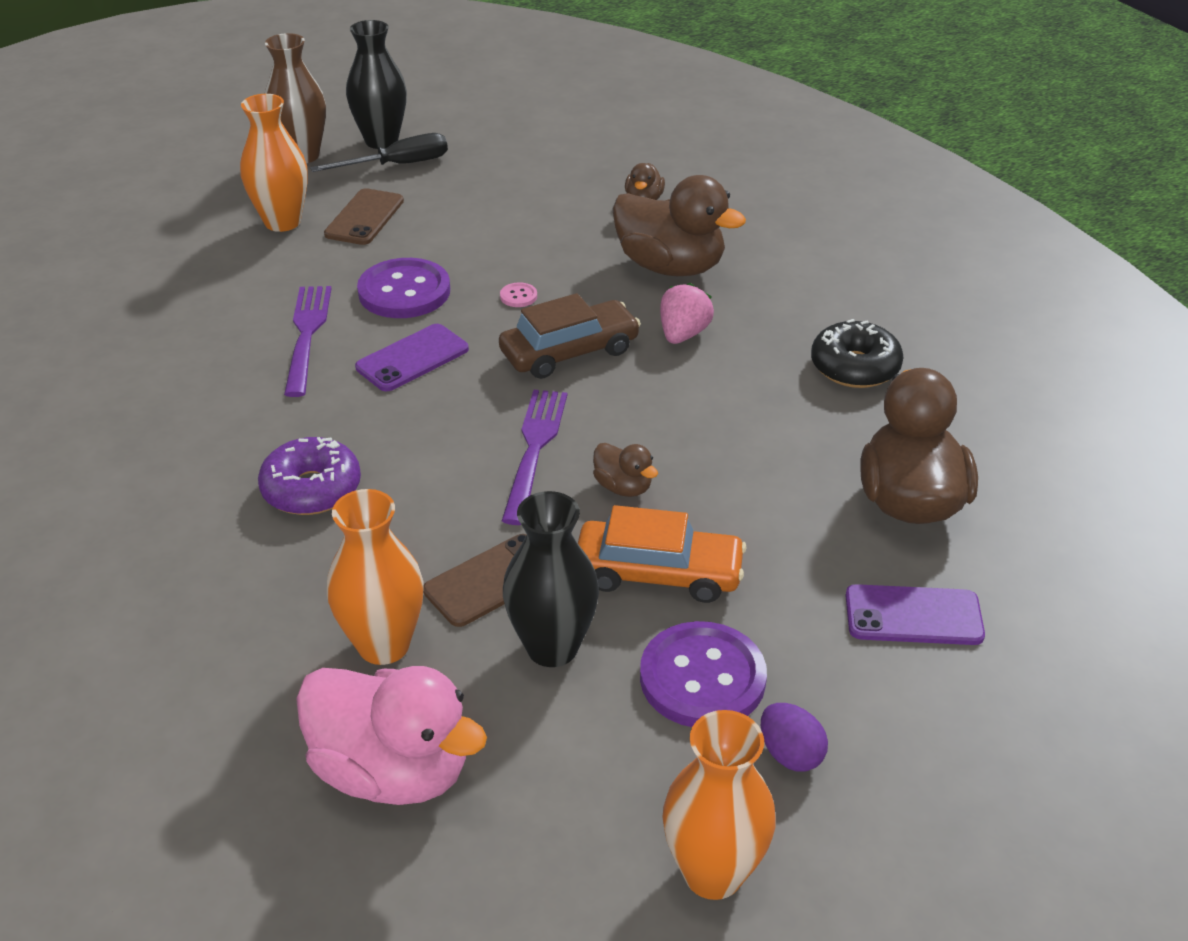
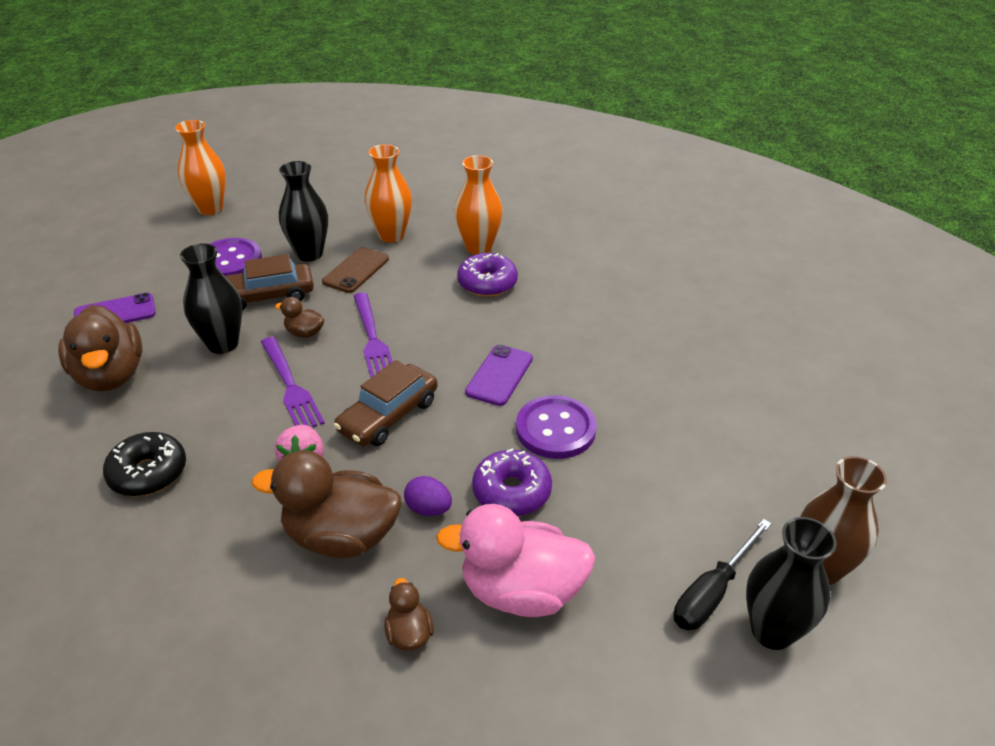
camera: 155 degrees right, 0 degrees up
orange vase [240,94,308,232] -> orange vase moved to [454,155,502,255]
purple fork [284,286,332,397] -> purple fork moved to [261,337,325,427]
pink duck [296,666,487,805] -> pink duck moved to [436,504,596,617]
brown phone [324,188,404,245] -> none
pink button [500,282,537,307] -> none
orange car [578,505,747,603] -> brown car [225,254,314,311]
purple egg [761,703,828,771] -> purple egg moved to [404,476,452,516]
none -> black vase [180,243,242,354]
none -> purple donut [472,448,552,516]

